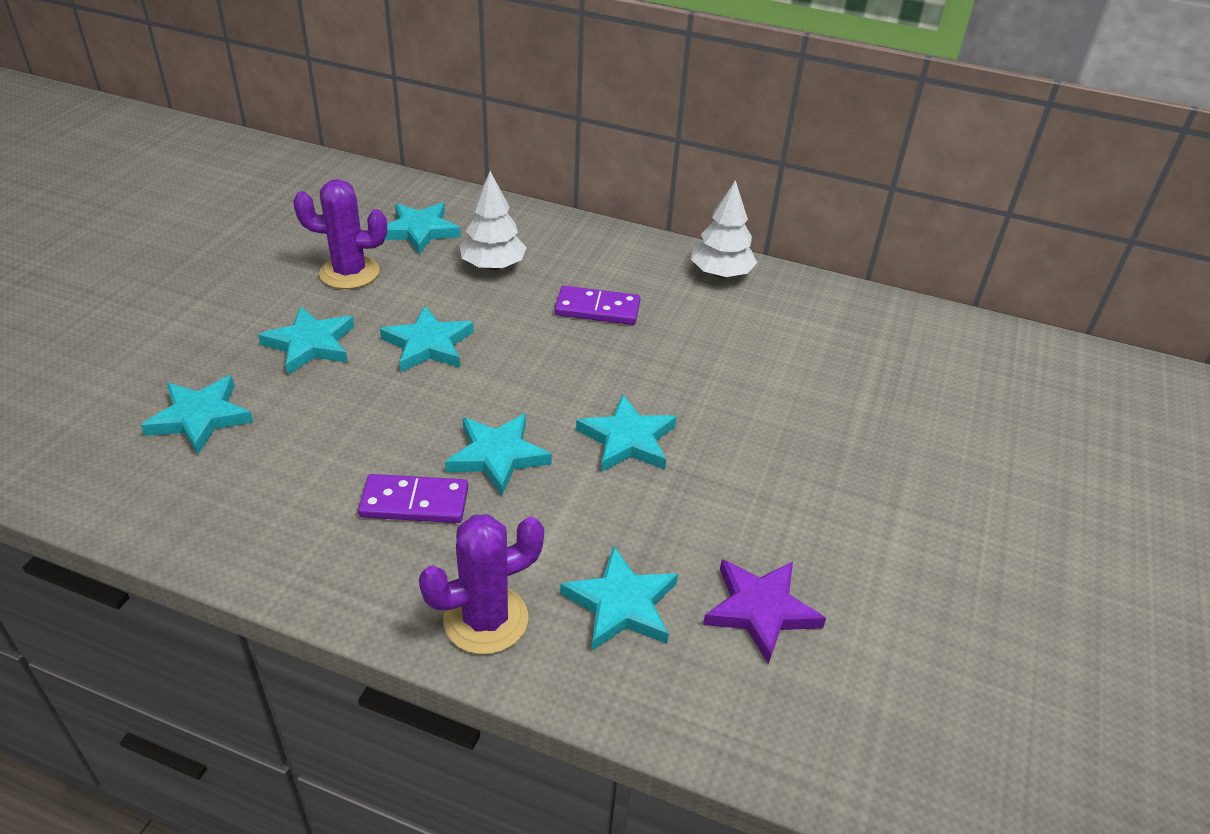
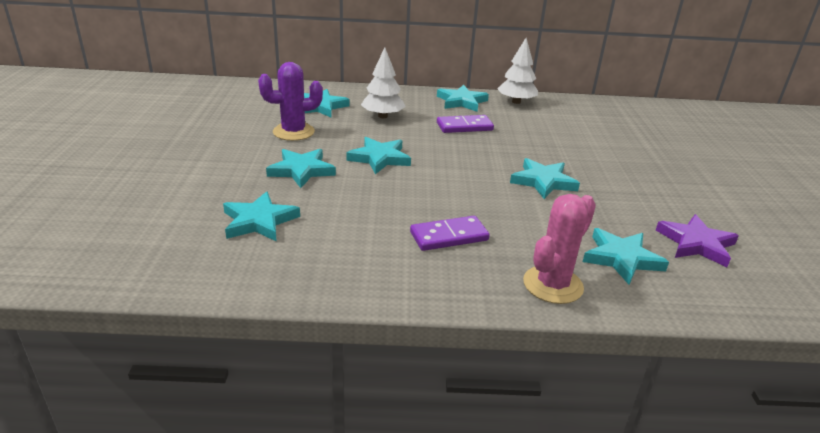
camera: 20 degrees left, 10 degrees down
purple cactus [419,514,544,654] -> pink cactus [523,194,596,304]
turquoise star [445,414,552,496] -> turquoise star moved to [437,85,489,112]

